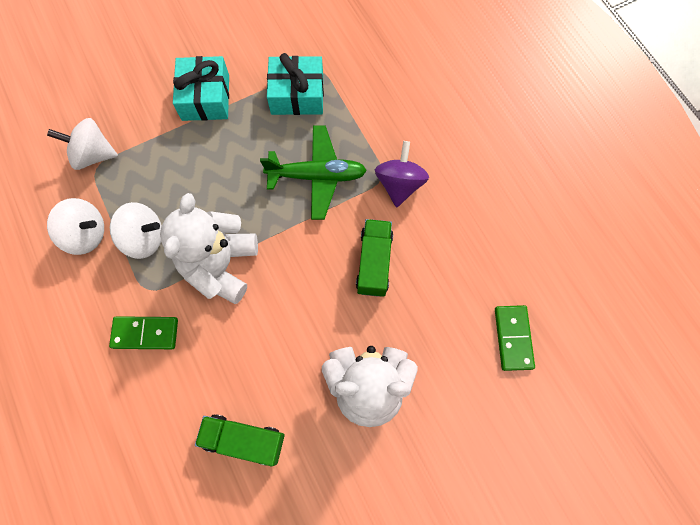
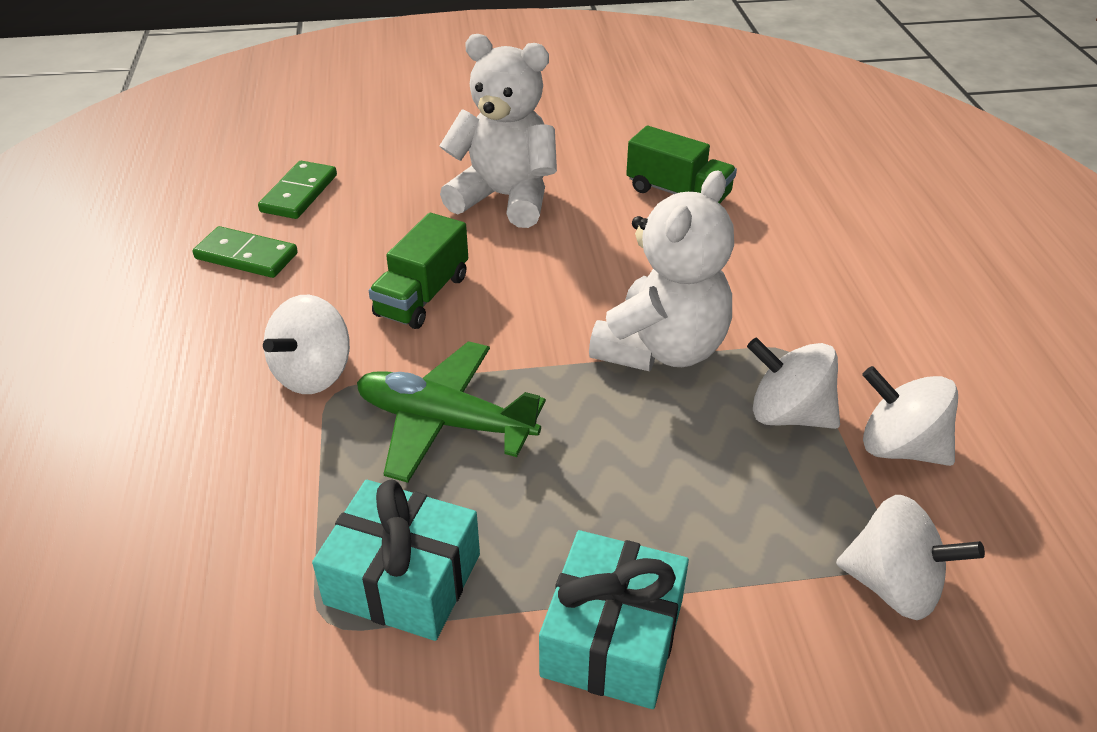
camera: 160 degrees left, 30 degrees down
green domino [109,316,178,349] -> green domino moved to [193,226,298,278]
purple spinning top [375,141,429,207] -> white spinning top [263,295,350,394]

